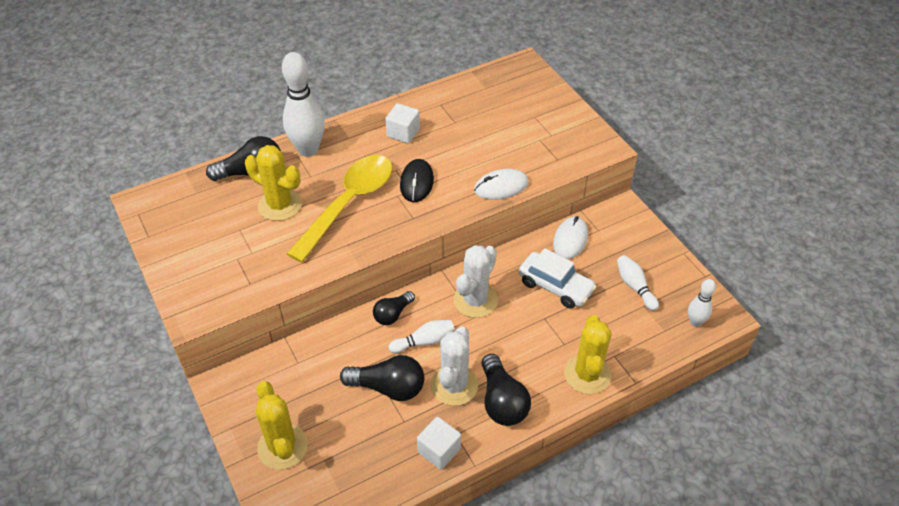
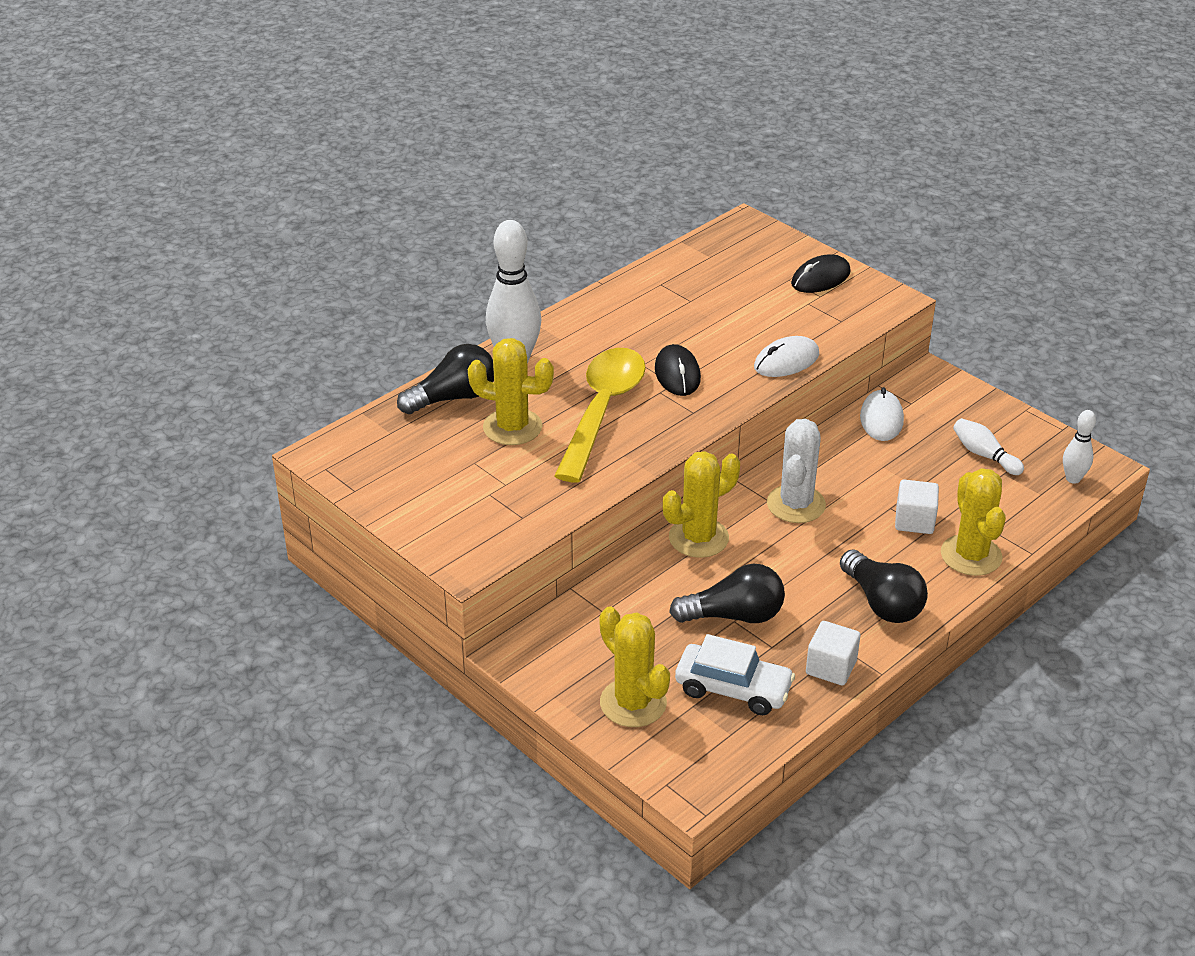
camera: 15 degrees left, 10 degrees down
black light bulb [373,291,415,325] -> yellow cactus [663,451,740,558]
white cube [385,103,420,143] -> white cube moved to [895,480,939,534]
white bowling pin [389,320,455,353] -> none
white cactus [430,326,478,406] -> none
white car [519,248,597,308] -> white car moved to [675,634,795,715]
none -> black mouse [791,254,851,293]

